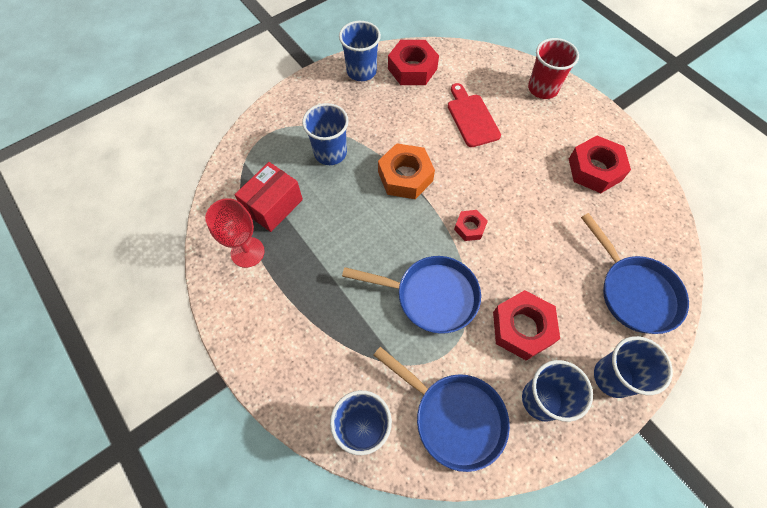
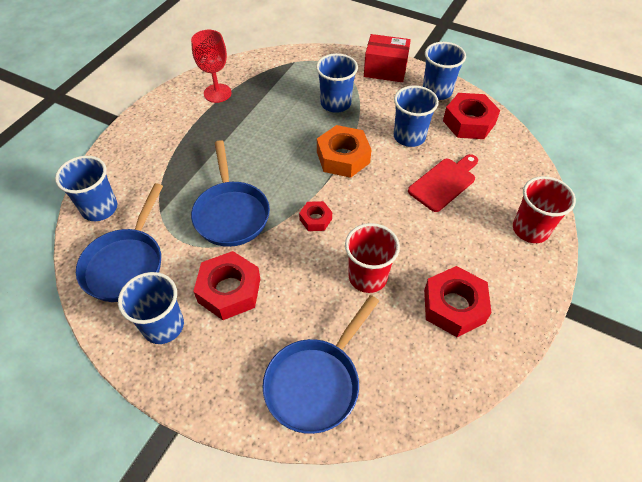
camera: 65 degrees right, 10 degrees down
red box [234,162,303,232] -> red box moved to [364,34,411,82]
blue cup [594,336,673,398] -> blue cup moved to [394,86,439,147]
none -> red cup [345,223,400,293]

